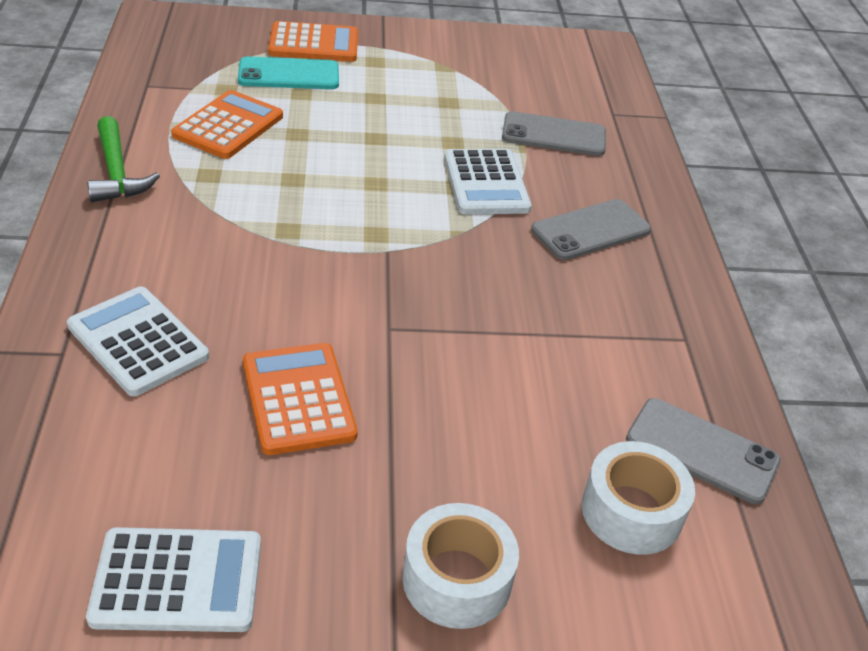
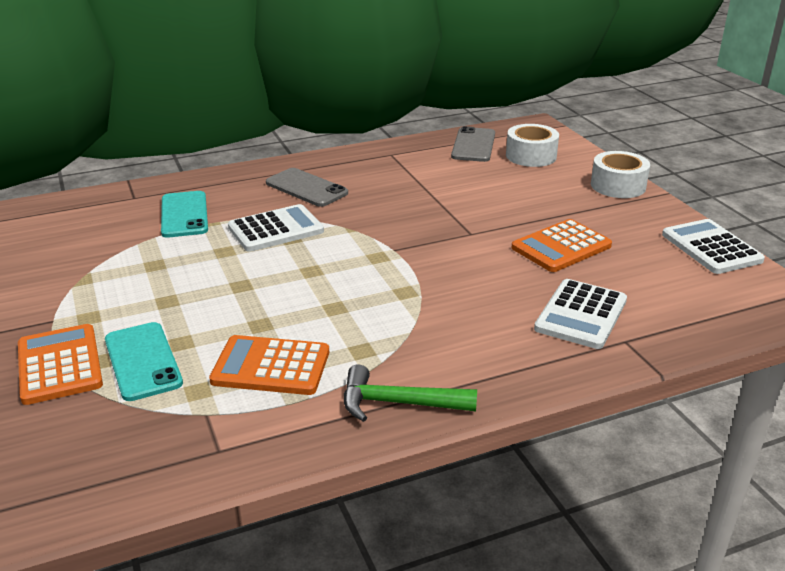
camera: 105 degrees left, 10 degrees down
green hammer [87,116,160,202] -> green hammer turned 135 degrees counterclockwise [344,364,477,422]
grey phone [502,111,606,156] -> turquoise phone [161,191,208,238]

